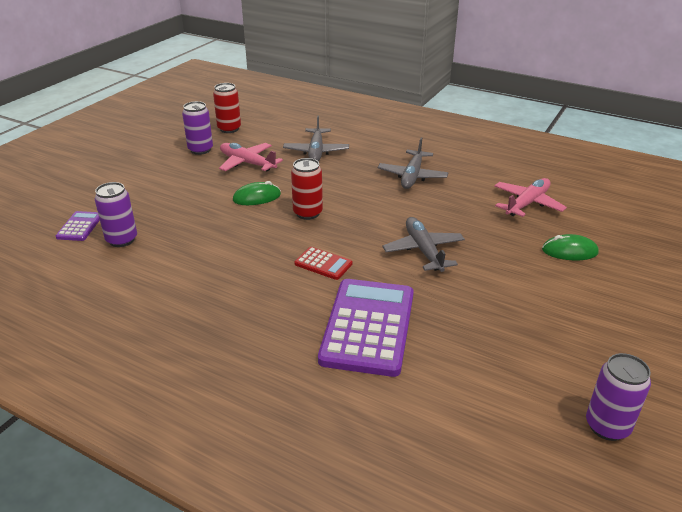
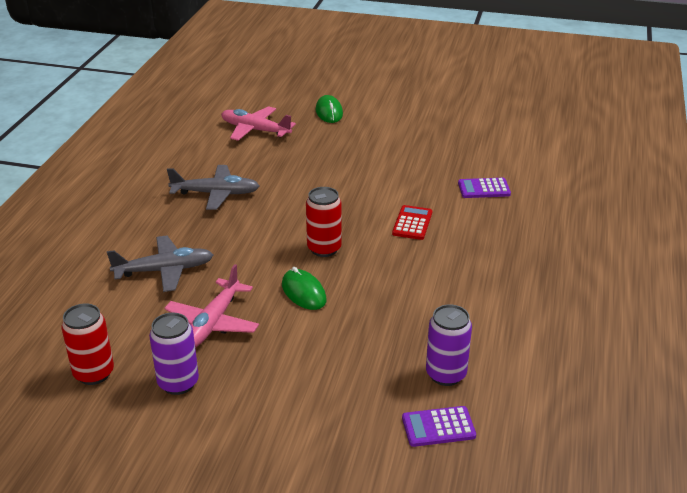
camera: 105 degrees left, 0 degrees up
purple calculator [318,279,414,377] -> purple calculator [458,178,511,198], size x0.46
grey plane [382,217,465,272] -> none
purple can [586,353,651,441] -> none

